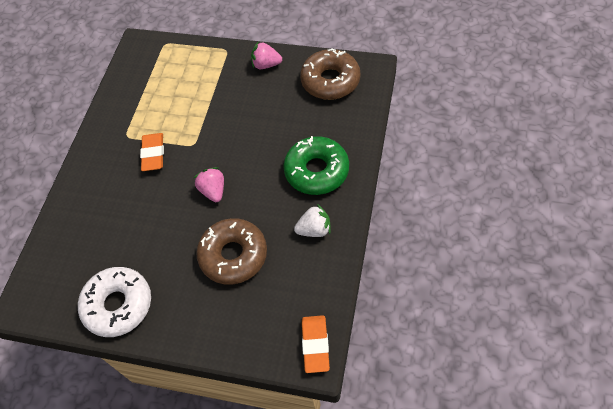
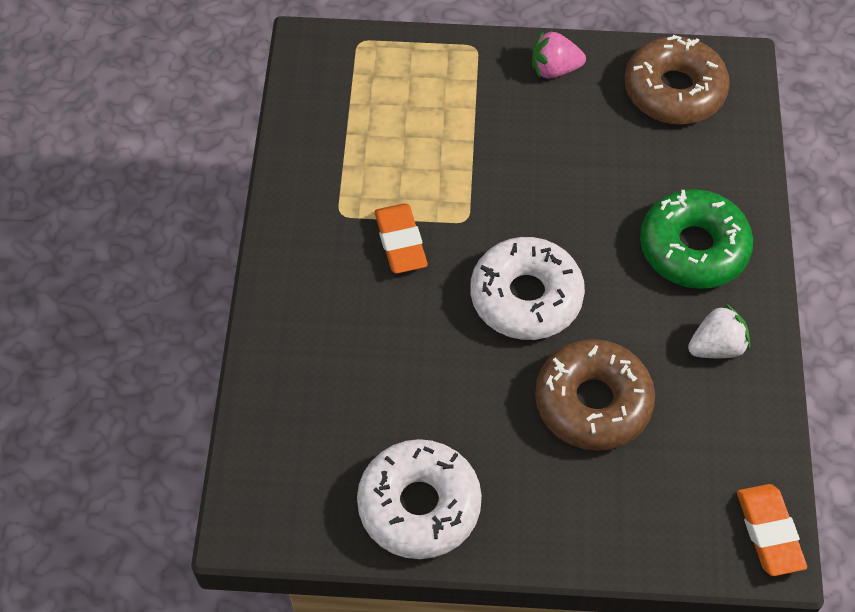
camera: 15 degrees left, 0 degrees up
pink strawberry [194,167,224,202] -> white donut [471,237,585,340]

